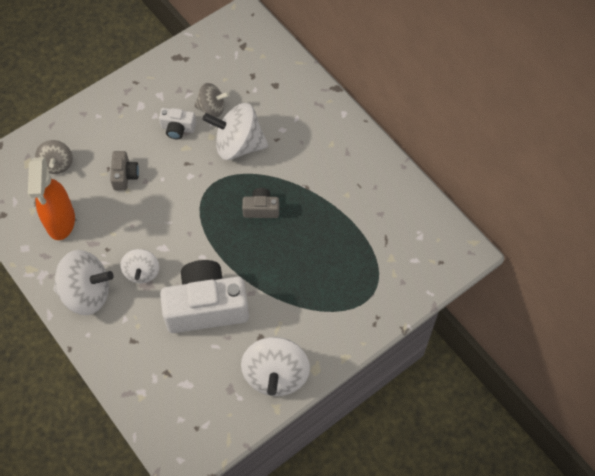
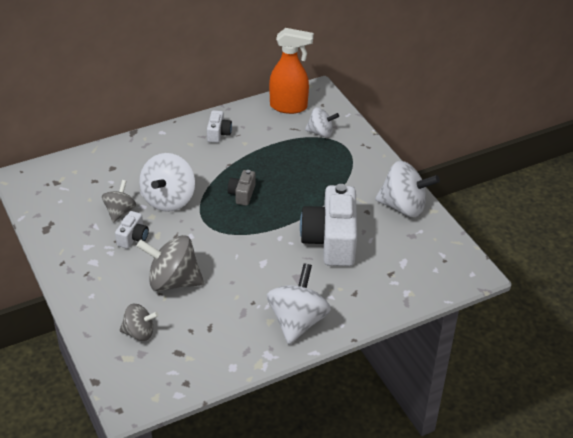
camera: 80 degrees left, 20 degrees down
orange spray bottle [28,157,75,240] -> orange spray bottle moved to [269,28,314,114]
grey camera [110,151,139,190] -> grey spinning top [137,235,204,291]
white spinning top [120,249,159,283] -> white spinning top moved to [305,107,339,137]
none -> white camera [207,110,232,143]

